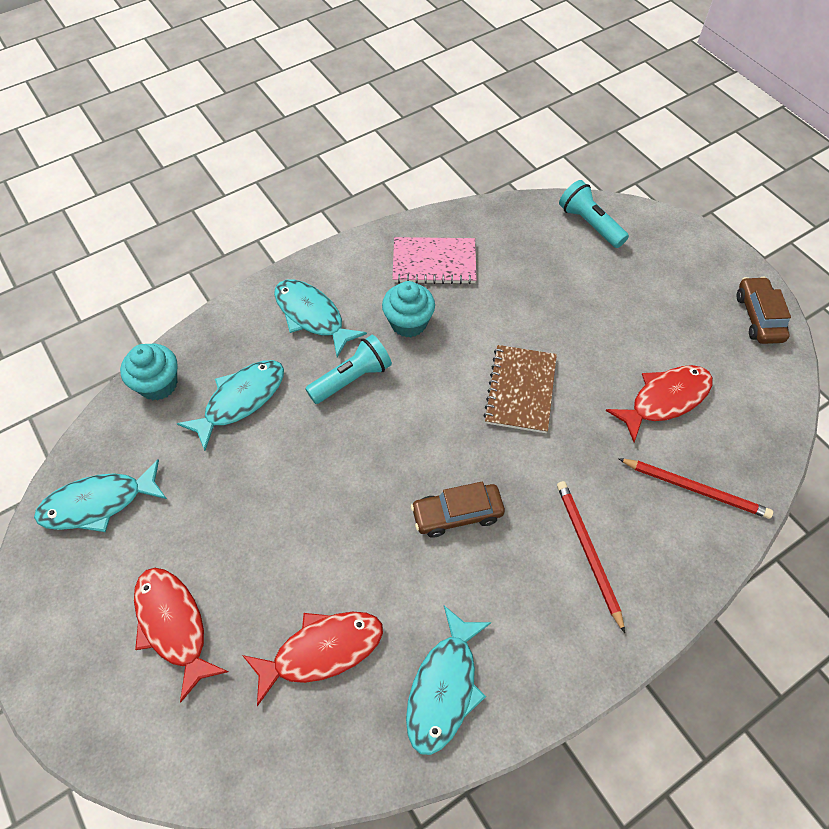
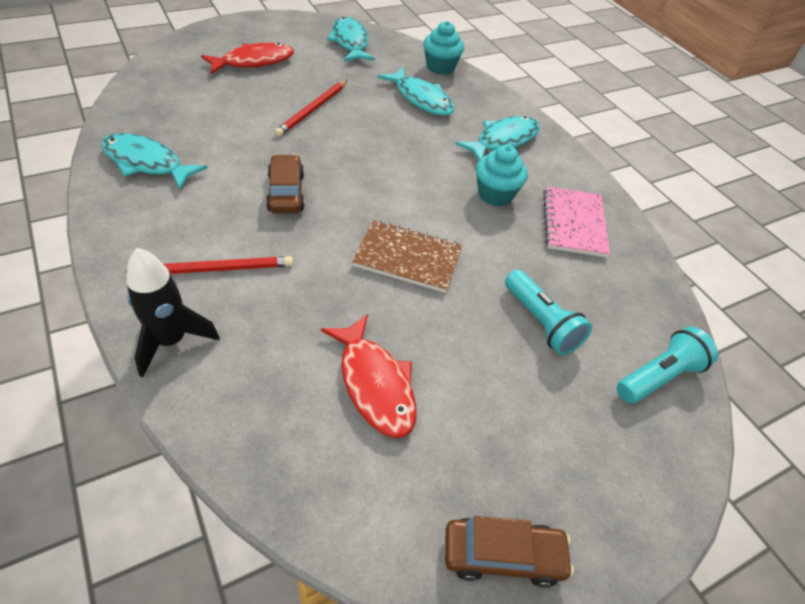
camera: 90 degrees right, 10 degrees down
red fish [242,612,383,706] -> none
turquoise flashlight [305,335,392,404] -> turquoise flashlight moved to [505,270,592,355]
red pencil [618,458,773,519] -> red pencil moved to [275,80,347,136]
none -> black rocket [126,248,220,377]

